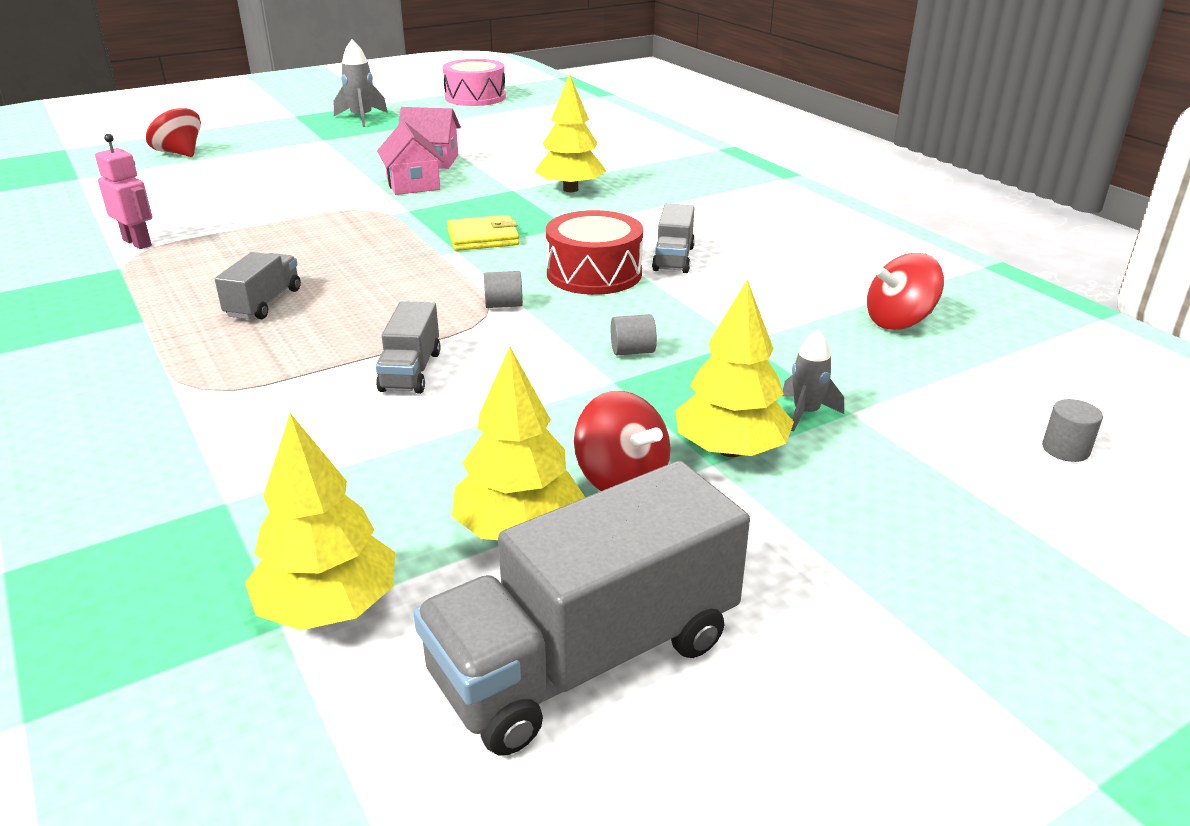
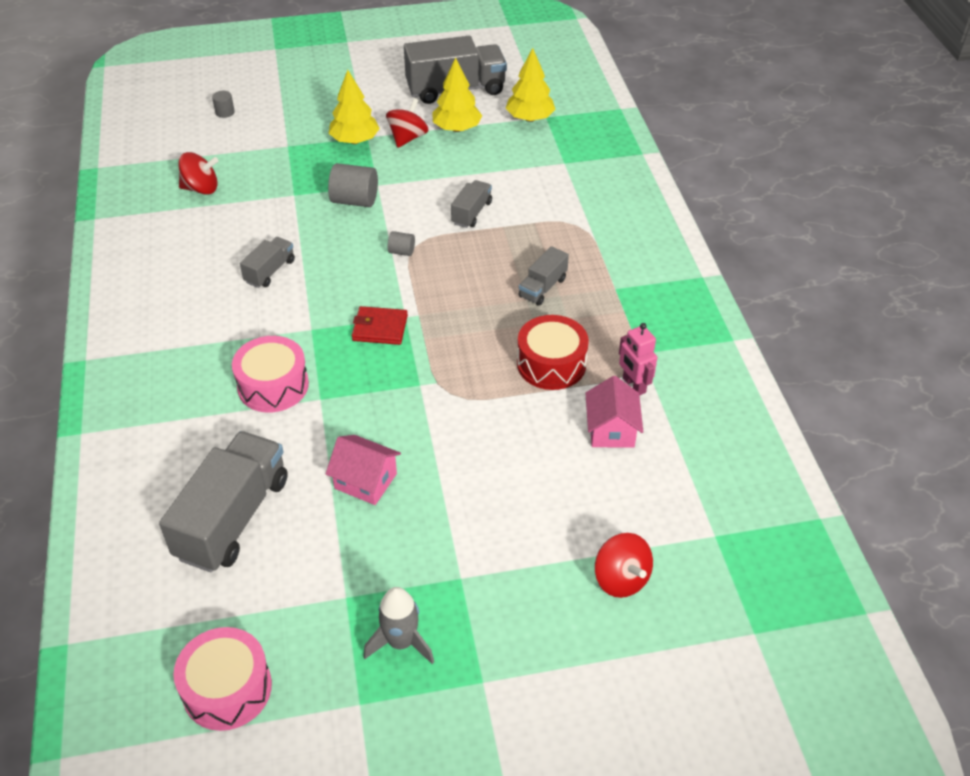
camera: 160 degrees left, 15 degrees up
pink house [377,121,445,195] -> pink house moved to [585,376,643,448]
yellow wallet [447,215,520,251] -> red wallet [352,306,408,345]
yellow tree [535,73,607,192] -> pink drum [232,336,309,413]
red drum [546,210,643,295] -> red drum moved to [517,315,589,390]
red spinning top [574,391,670,491] -> red spinning top turned 45 degrees clockwise [386,98,428,148]
grey cylinder [611,314,657,355] -> grey cylinder [328,163,378,207], size x1.88
grey rocket [782,330,844,432] -> none
none -> grey truck [159,431,288,572]

